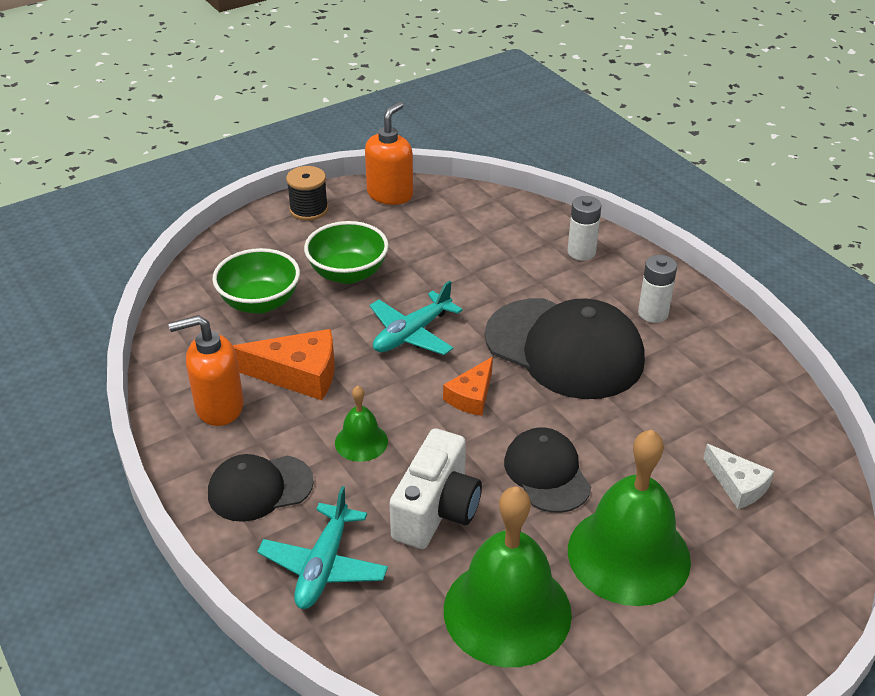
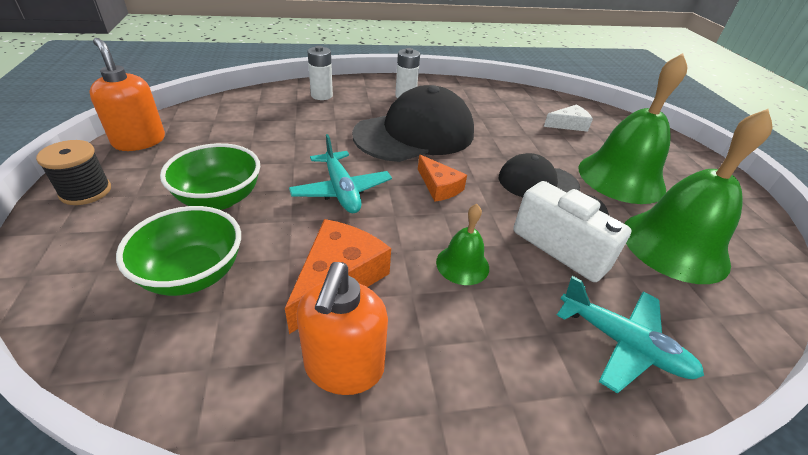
camera: 70 degrees left, 0 degrees up
black cap [208,454,314,522] -> none

